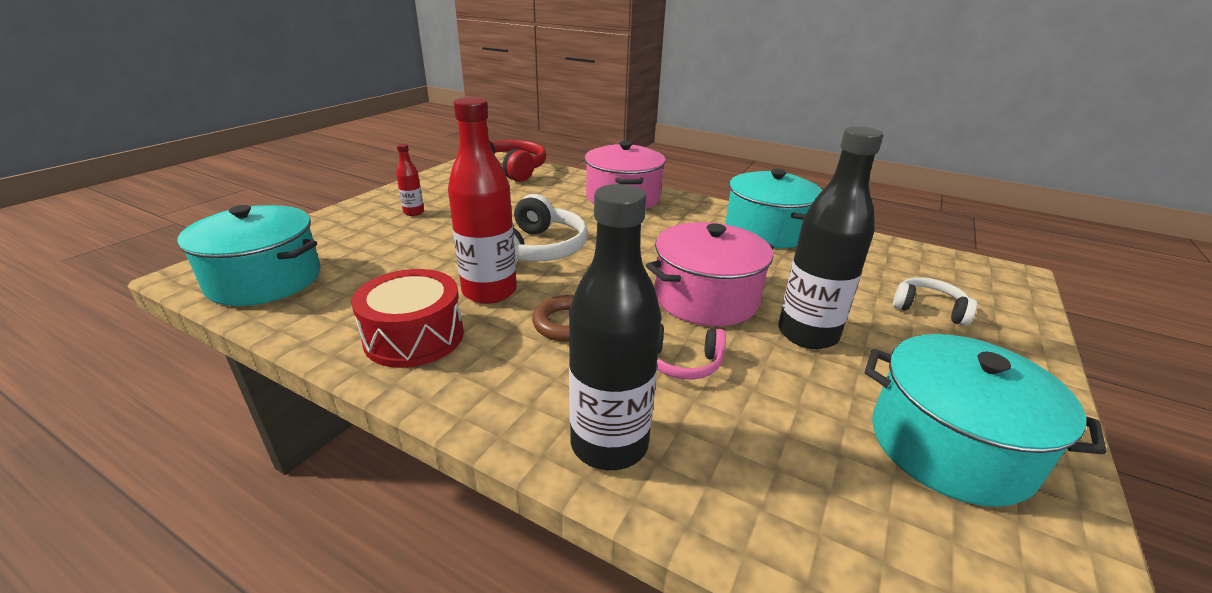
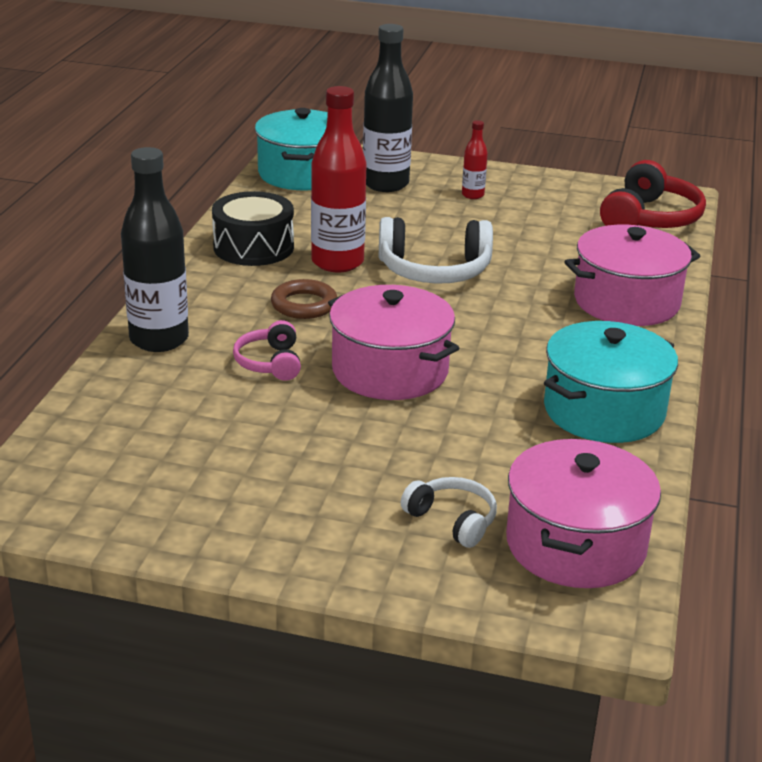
camera: 75 degrees right, 0 degrees up
red drum [351,269,464,368] -> black drum [212,191,294,266]
black bottle [778,126,884,349] -> black bottle moved to [363,24,413,192]
turquoise pot [865,334,1107,507] -> none
white headphones [893,277,977,326] -> white headphones turned 60 degrees counterclockwise [401,477,497,548]
none -> pink pot [506,439,661,588]

